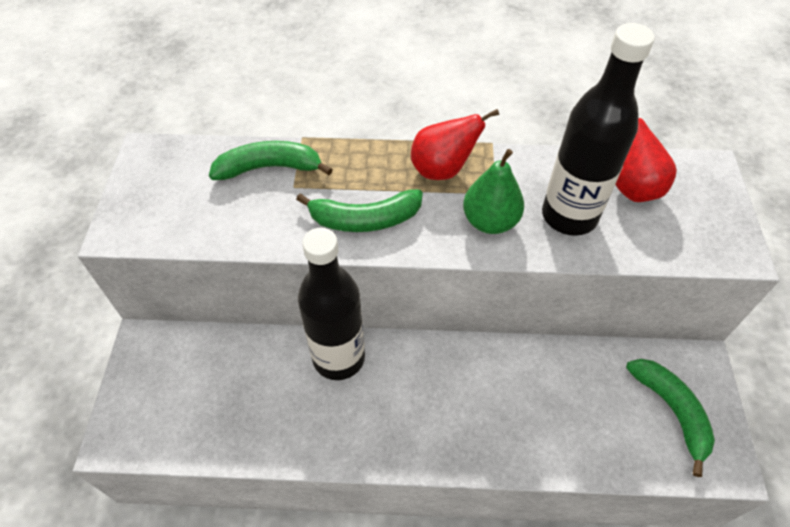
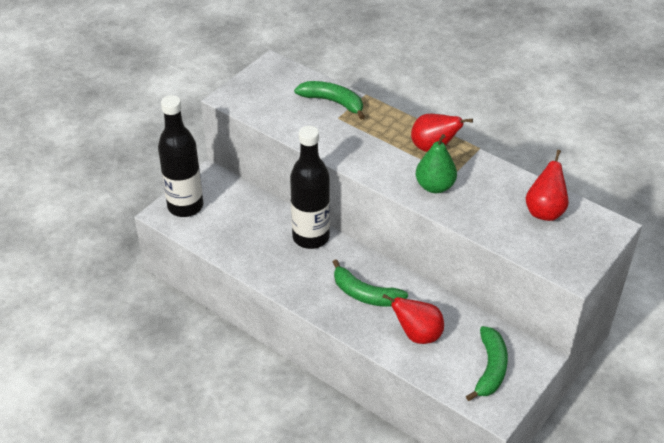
camera: 35 degrees right, 10 degrees down
green banana [296,189,423,232] -> green banana moved to [333,259,408,307]
black bottle [542,23,655,236] -> black bottle moved to [158,95,203,217]
none -> red pear [382,294,444,344]

